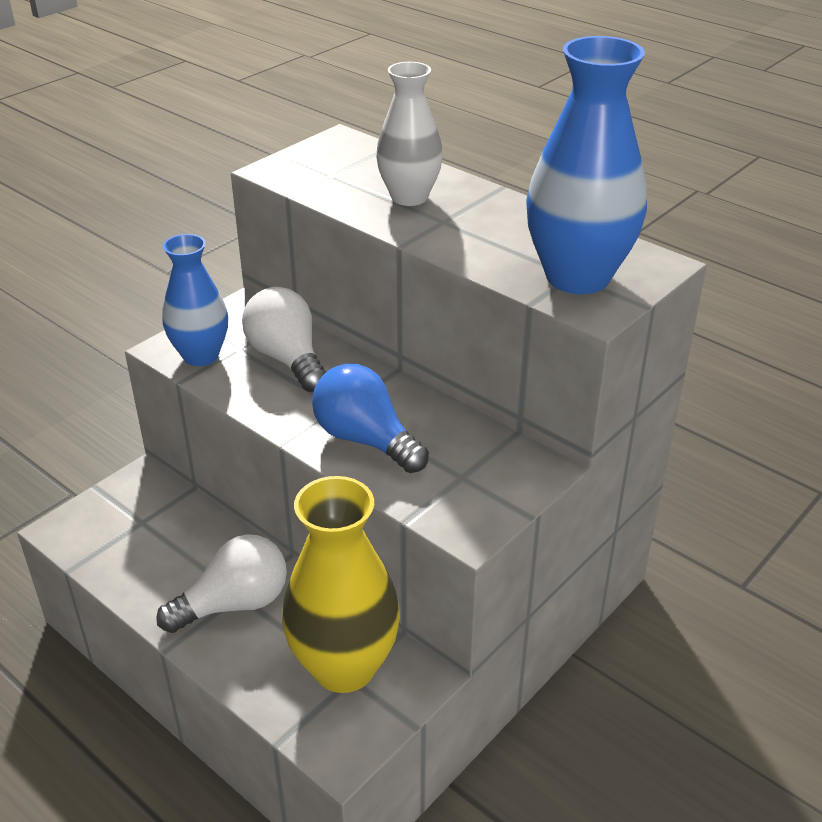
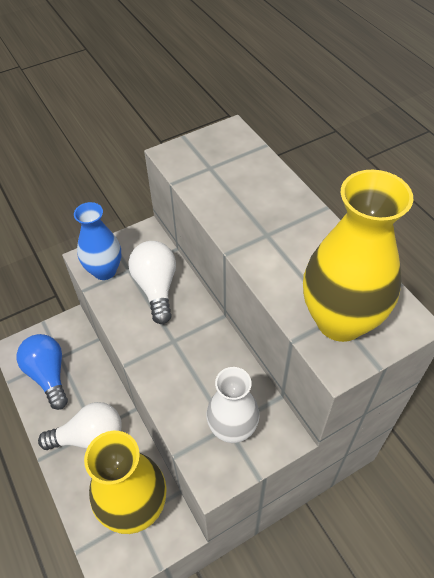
camera: 20 degrees right, 15 degrees up
blue light bulb [312,364,429,473] -> blue light bulb moved to [17,334,68,410]
white vase [376,62,443,206] -> white vase moved to [207,367,260,443]
blue vase [526,36,647,294] -> yellow vase [303,170,413,342]

